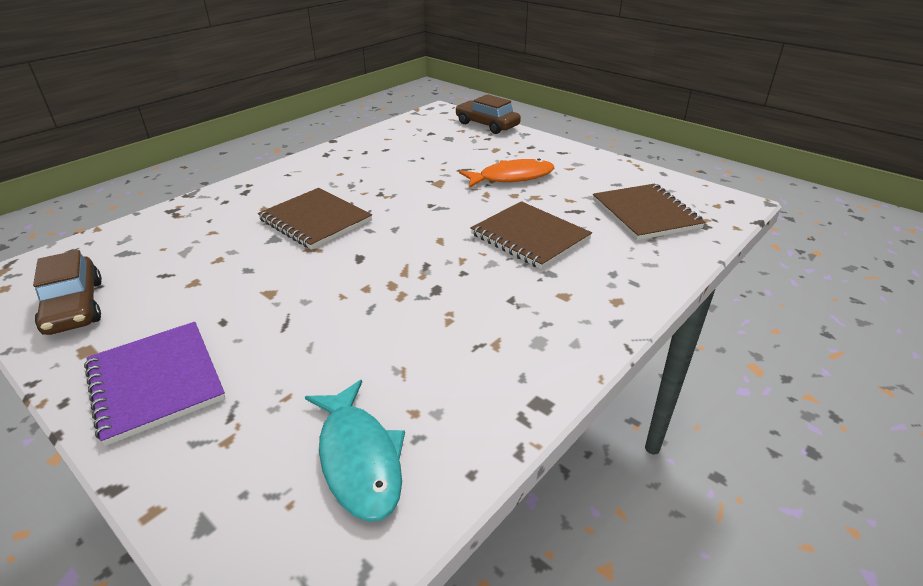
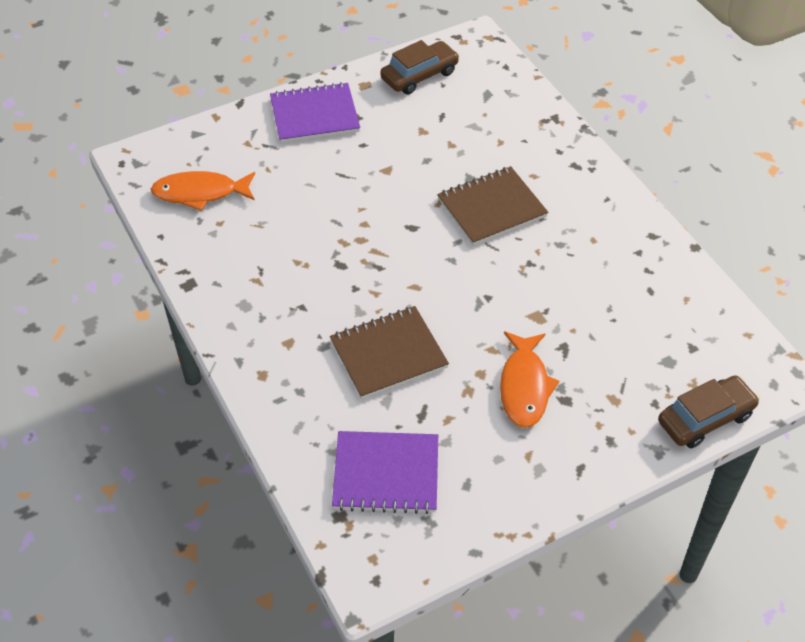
camera: 110 degrees right, 15 degrees up
brown car [33,250,102,335] -> brown car turned 150 degrees clockwise [380,40,459,94]
turquoise fish [305,380,405,522] -> orange fish [151,171,255,211]
brown notebook [593,183,706,240] -> purple notebook [332,431,438,514]

